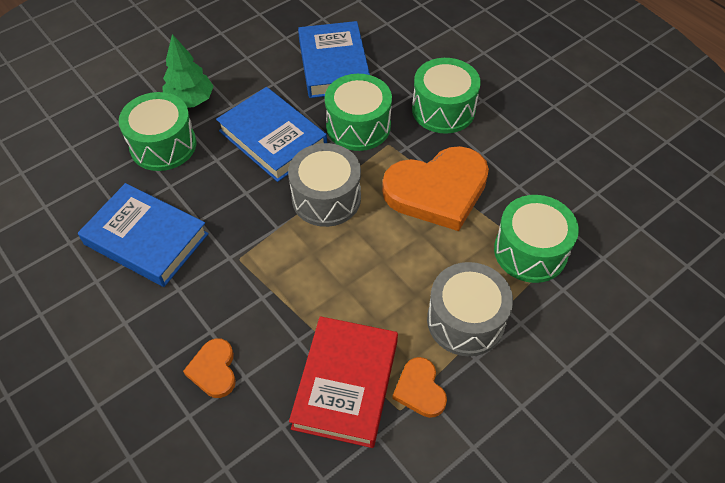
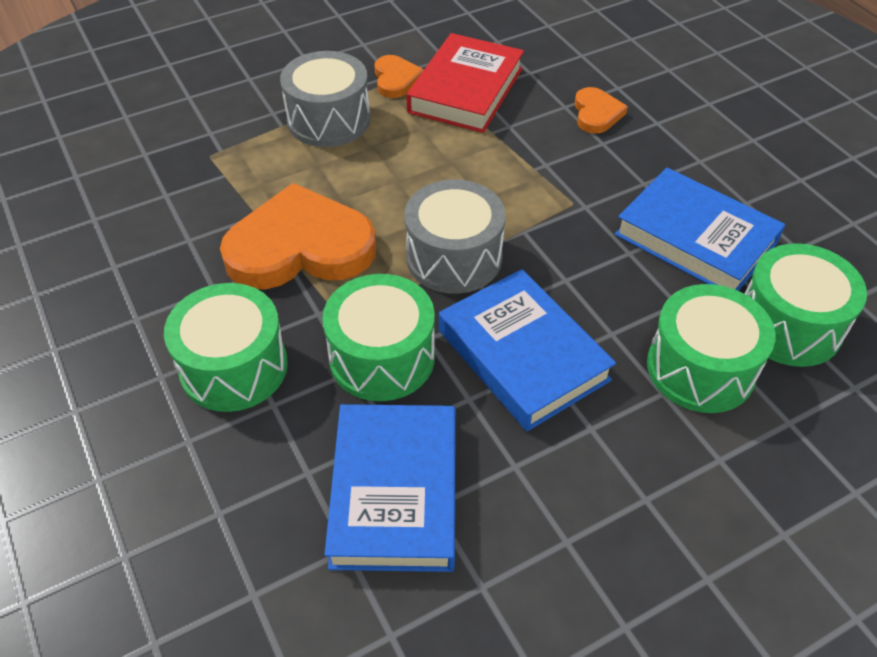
camera: 170 degrees left, 5 degrees down
green tree [162,34,214,107] -> none
green drum [494,195,579,283] -> green drum moved to [745,243,867,367]

